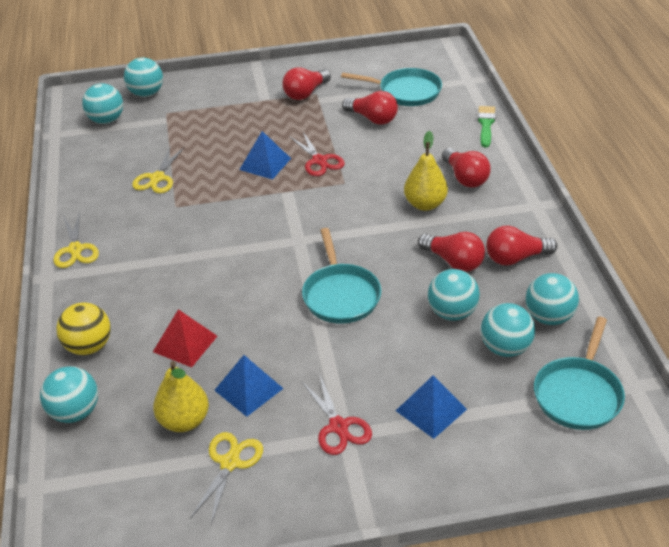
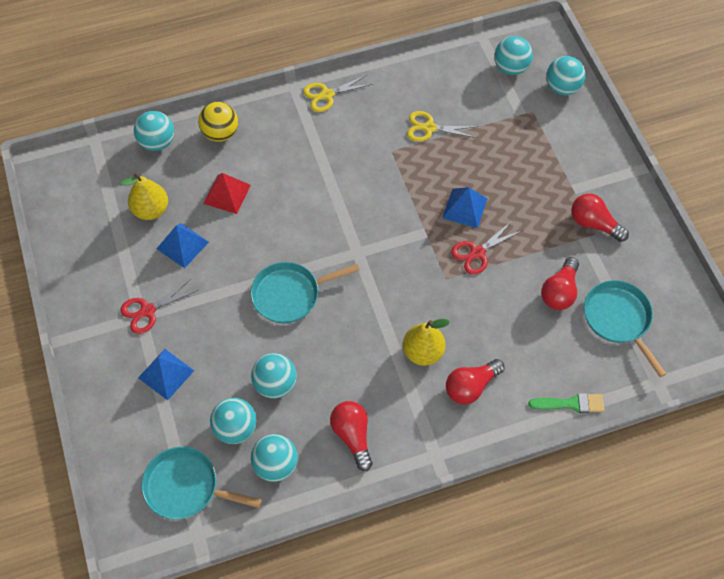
camera: 80 degrees right, 20 degrees up
yellow scissors [190,432,263,524] -> none
turquoise pan [341,68,442,106] -> turquoise pan turned 150 degrees clockwise [584,280,667,377]
red light bulb [418,232,485,272] -> none

